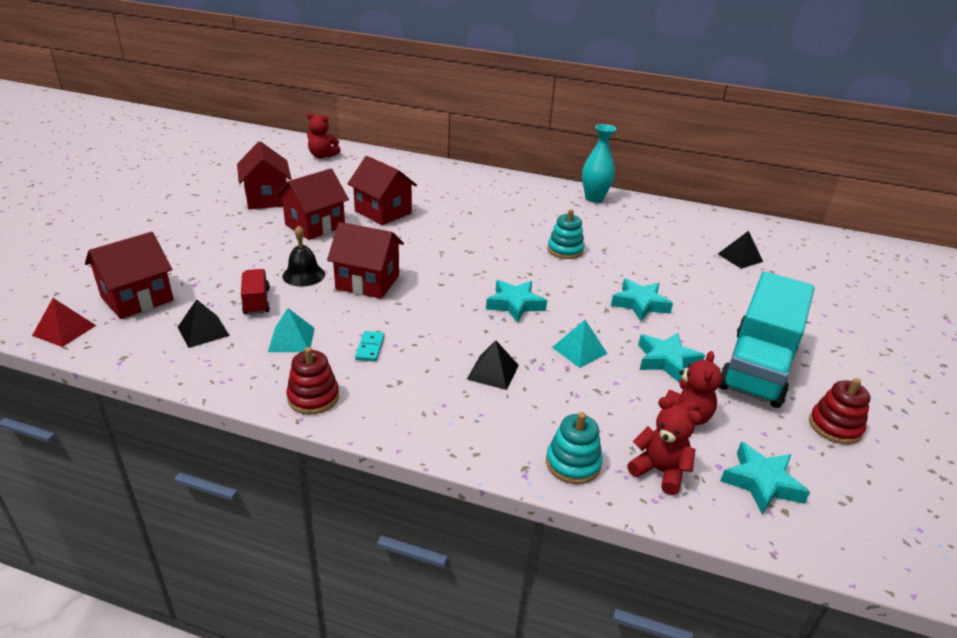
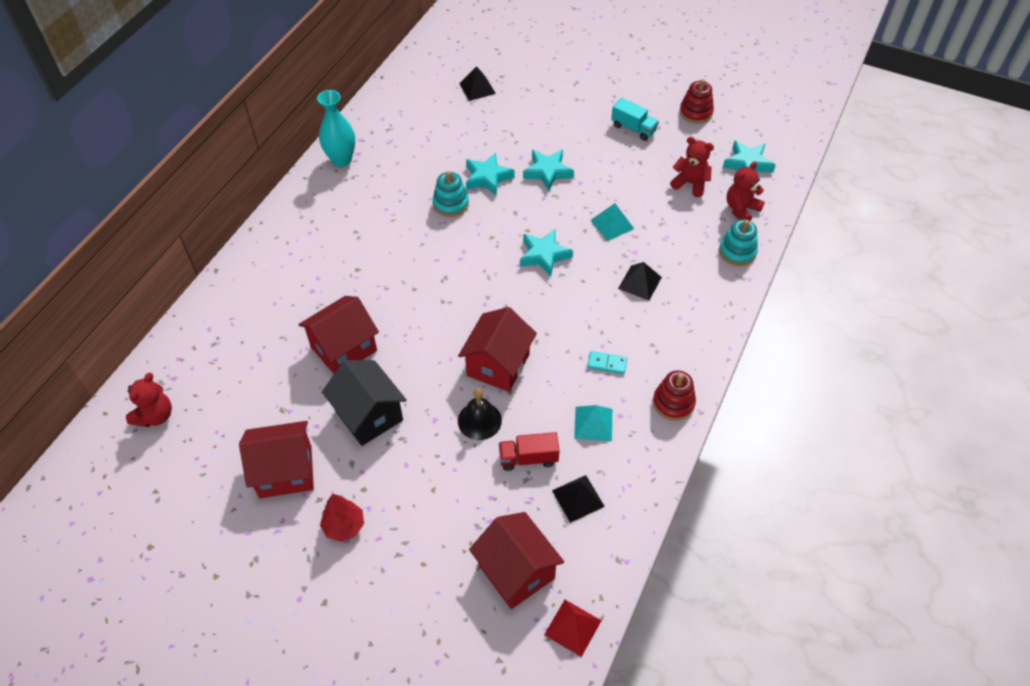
camera: 80 degrees left, 20 degrees up
red house [276,169,349,240] -> black house [322,360,407,446]
turquoise star [638,333,705,382] -> turquoise star moved to [466,152,514,196]
turquoise truck [719,272,815,408] -> turquoise truck [611,98,659,141], size x0.44
none -> red tree [320,494,364,542]

